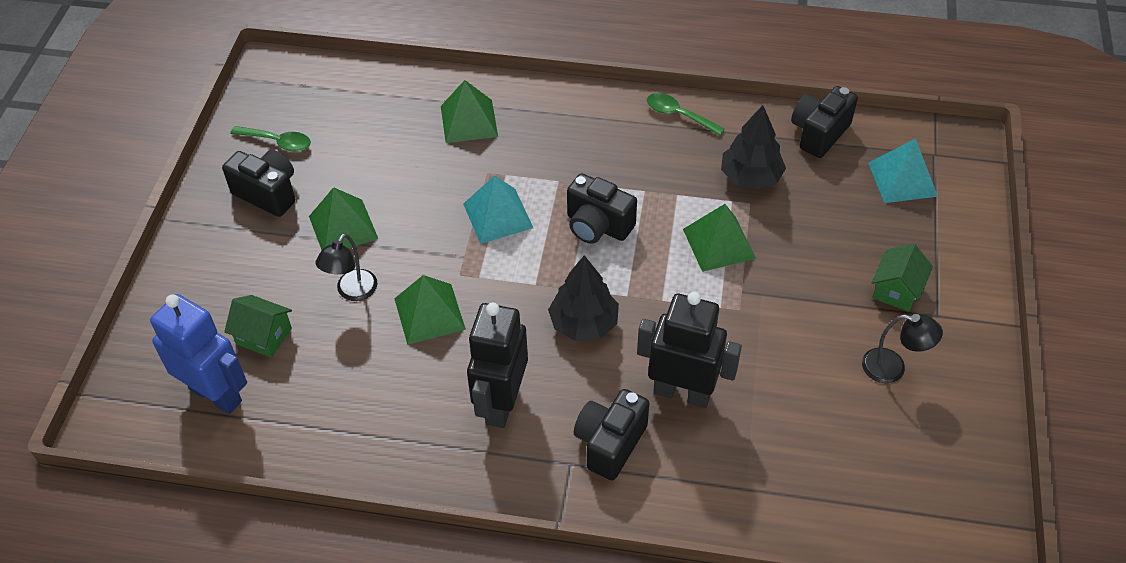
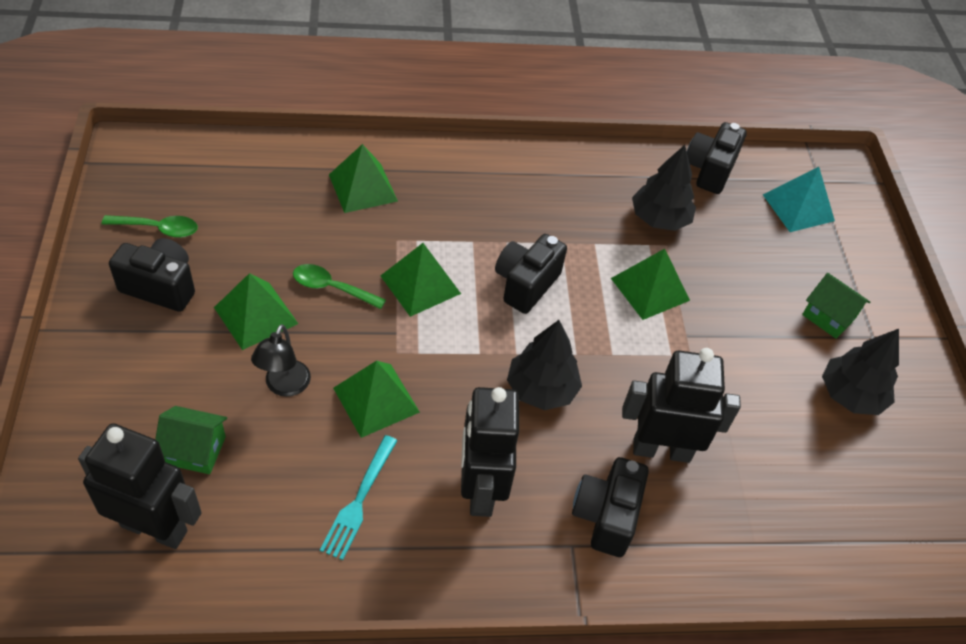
camera: 20 degrees left, 0 degrees up
blue robot [150,294,247,414] -> black robot [78,423,202,549]
turquoise pyramid [463,175,533,244] -> green pyramid [381,243,461,317]
black camera [567,173,637,244] -> black camera turned 105 degrees clockwise [495,234,567,314]
green spoon [647,93,725,136] -> green spoon moved to [293,264,386,309]
black lamp [862,314,943,383] -> black tree [822,329,899,415]
green house [871,243,933,312] -> green house turned 60 degrees counterclockwise [802,273,870,339]
none -> turquoise fork [320,435,398,560]

